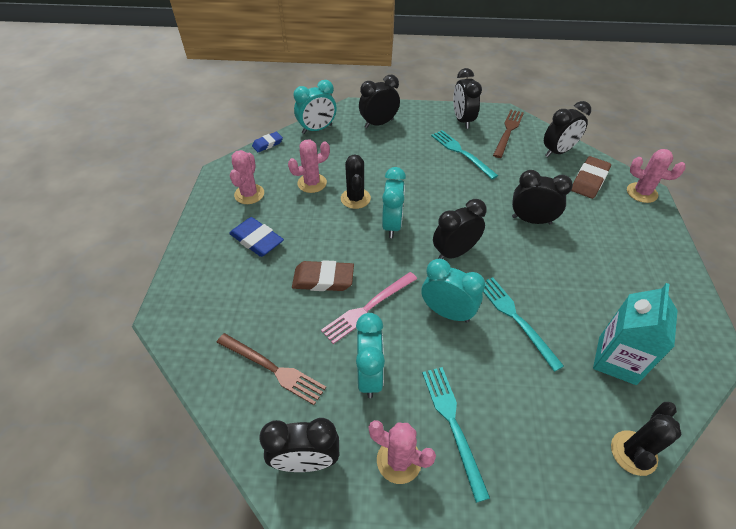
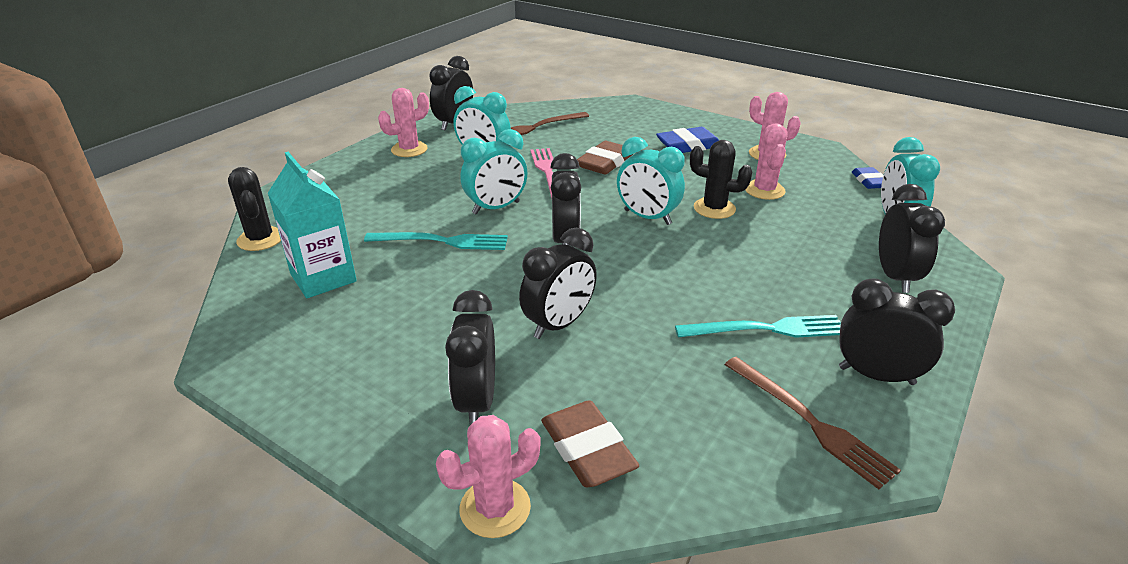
camera: 120 degrees right, 15 degrees down
turquoise fork [422,367,490,503] -> none
black clock [544,101,591,157] -> black clock moved to [445,290,495,425]

